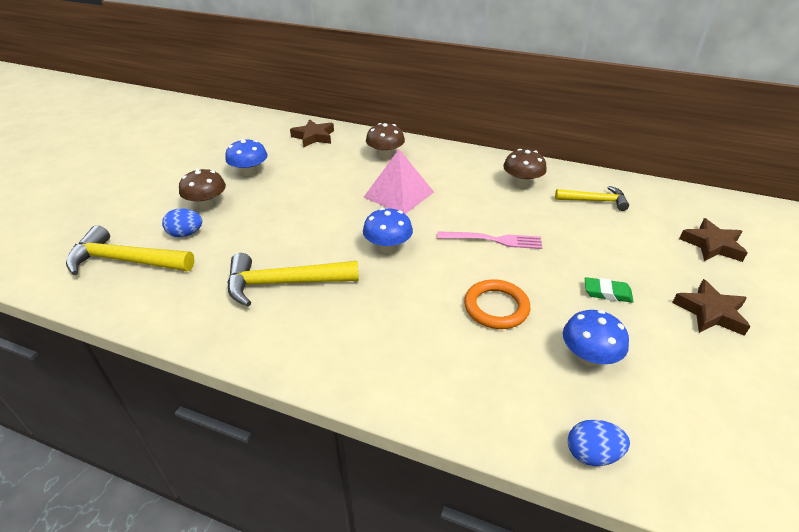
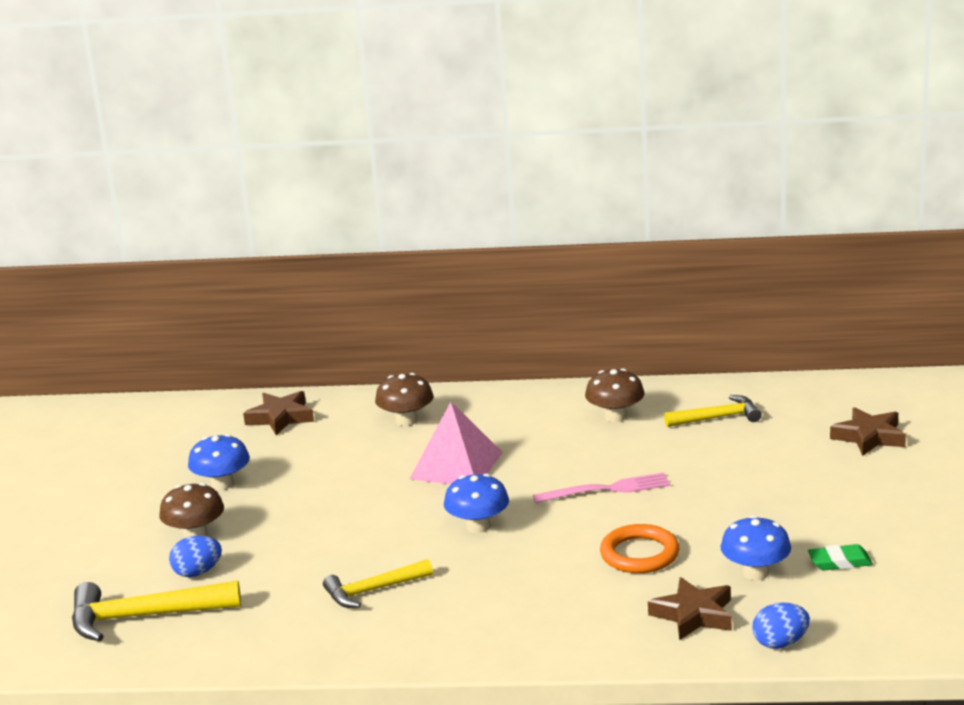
camera: 15 degrees left, 15 degrees down
yellow hammer [228,253,359,306] -> yellow hammer [323,559,433,608], size x0.64
green eraser [585,277,634,303] -> green eraser moved to [808,544,873,571]
brown star [672,279,751,336] -> brown star moved to [648,577,732,640]

